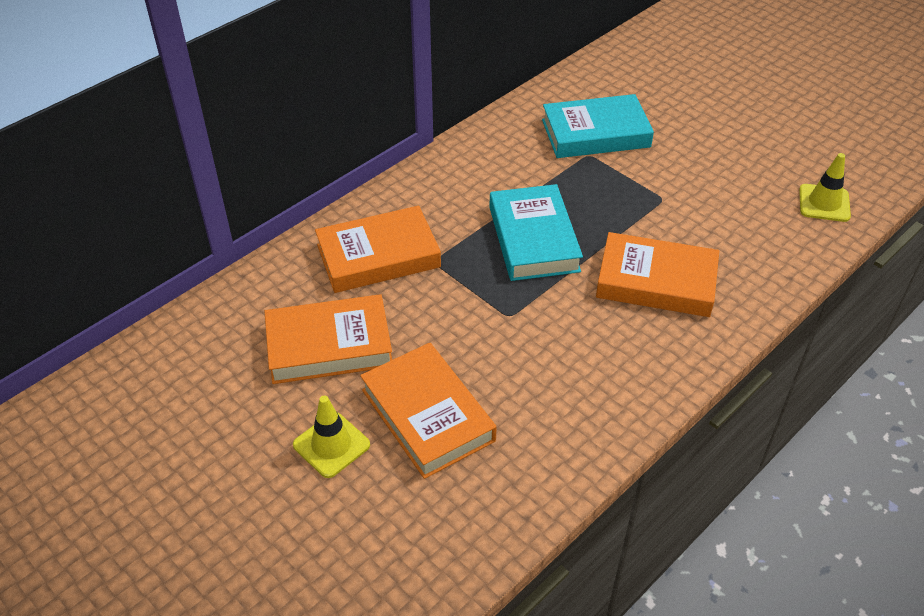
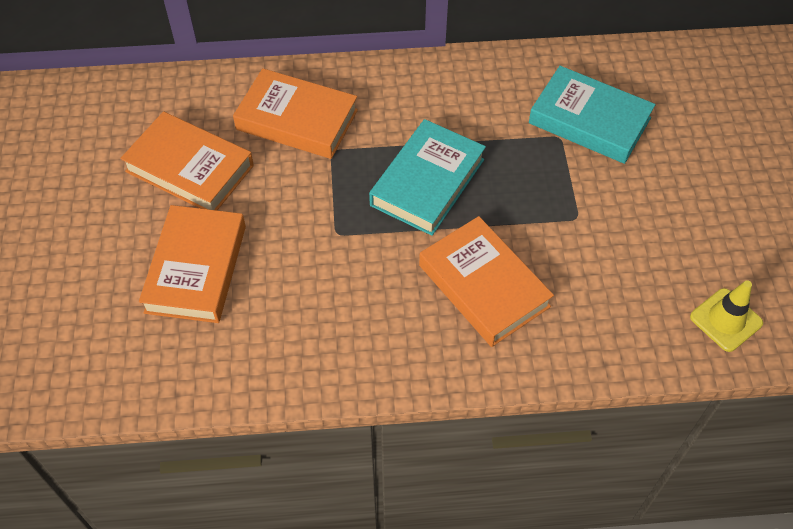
camera: 40 degrees right, 10 degrees up
yellow traffic cone [293,396,370,478] -> none

